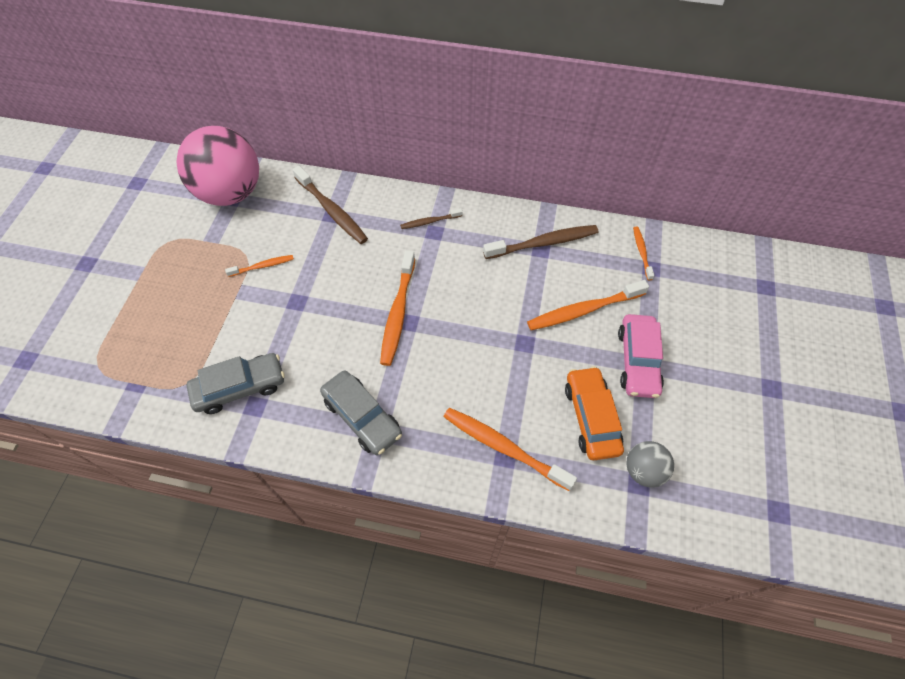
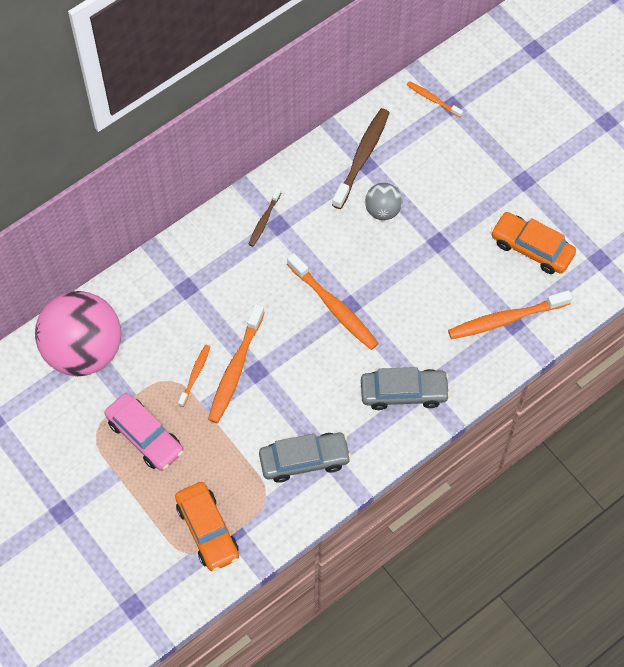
camera: 50 degrees left, 5 degrees up
grey car [186,353,285,414] -> grey car turned 60 degrees clockwise [259,433,351,483]
brown toothbrush [292,166,368,244] -> none
orange toothbrush [527,280,649,330] -> orange toothbrush moved to [208,304,265,423]
pink car [618,314,664,398] -> pink car moved to [104,393,183,471]
grey ball [626,441,674,488] -> grey ball moved to [365,183,402,220]
none -> orange car [175,482,239,571]

